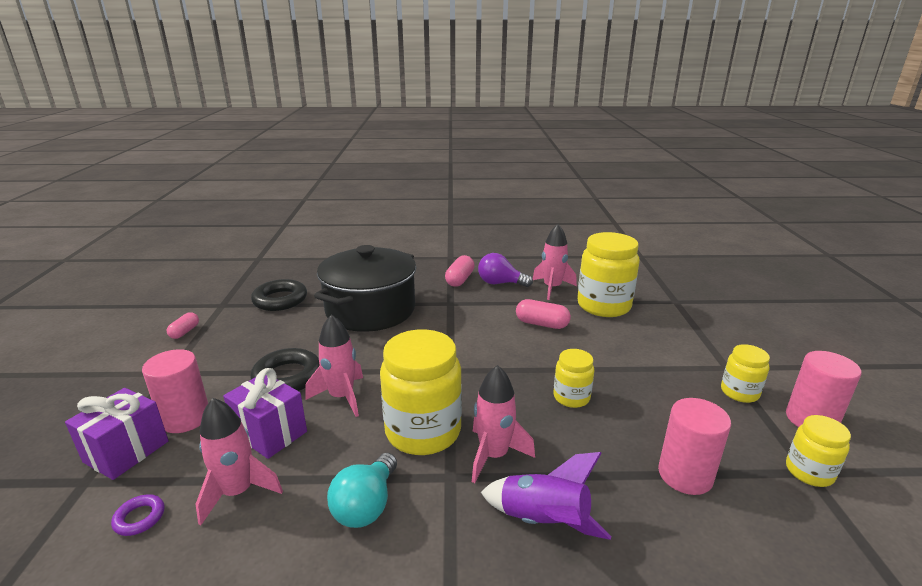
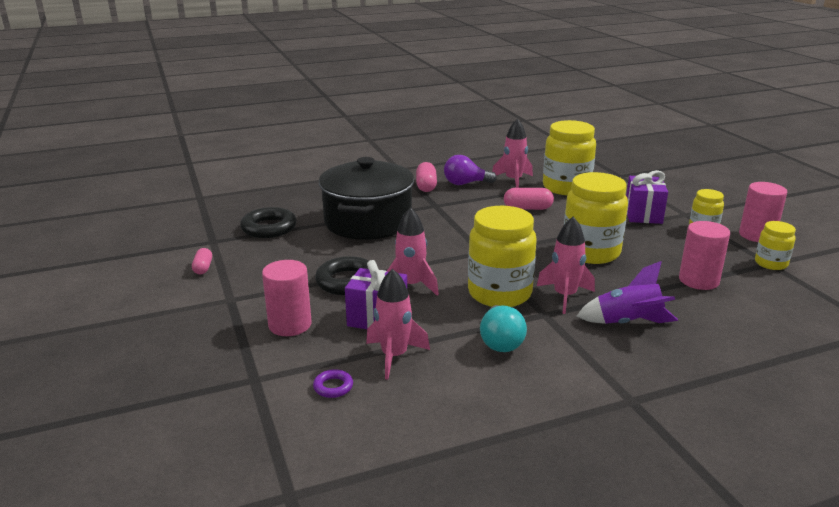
camera: 20 degrees left, 0 degrees up
purple gift [65,388,169,480] -> purple gift moved to [626,170,668,224]
yellow jar [553,349,594,408] -> yellow jar [564,172,628,264], size x1.91

